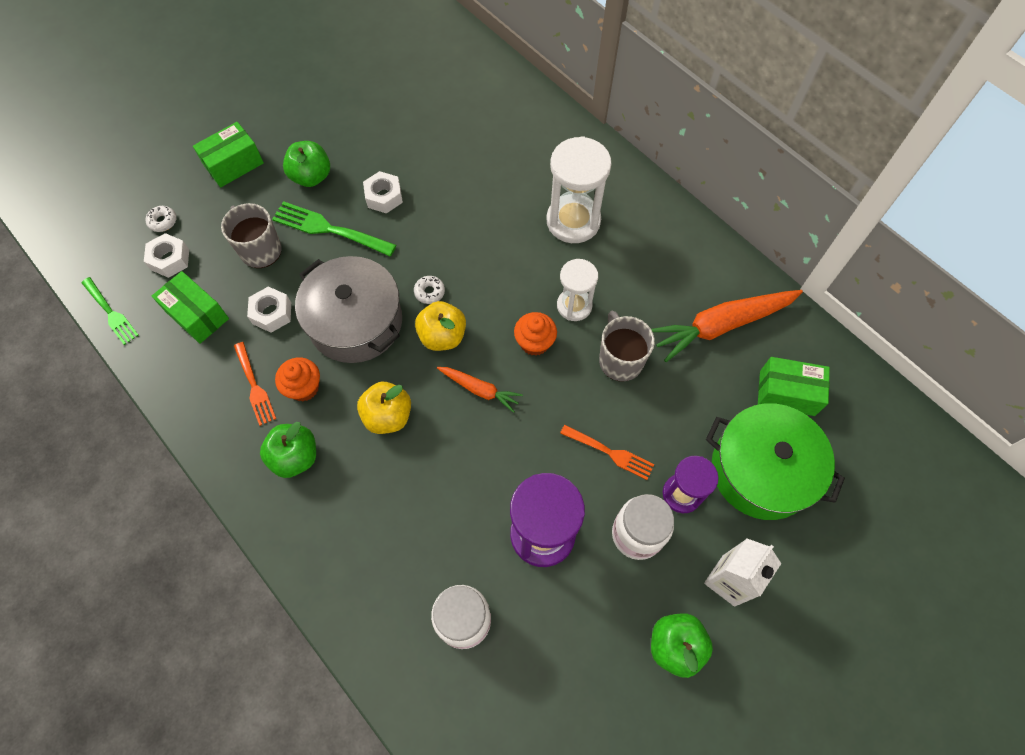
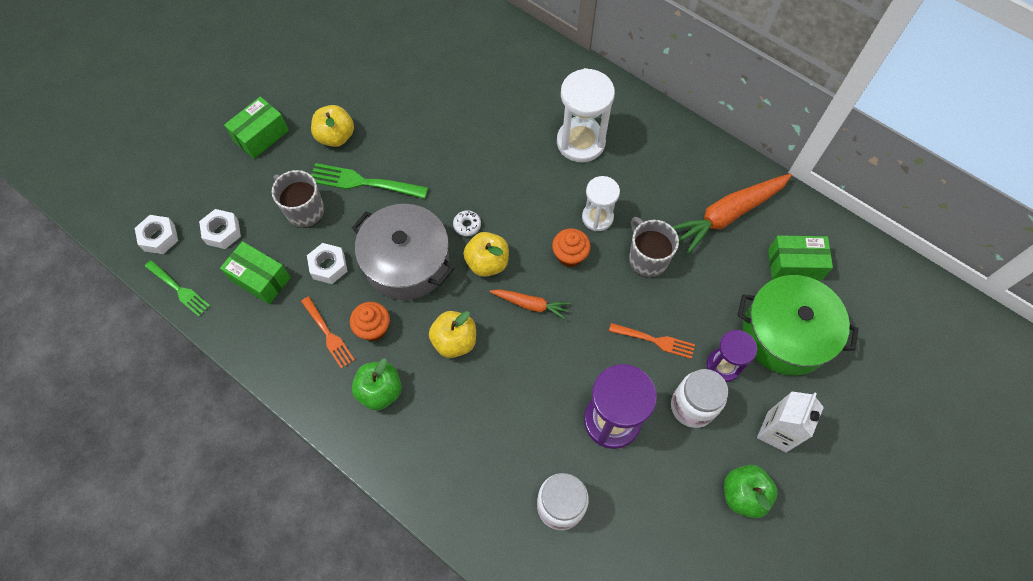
camera: 10 degrees left, 0 degrees up
white donut [145,206,177,232] -> none
green apple [283,141,330,187] -> yellow apple [311,105,354,147]
white nut [363,171,403,213] -> white nut moved to [135,215,178,254]

